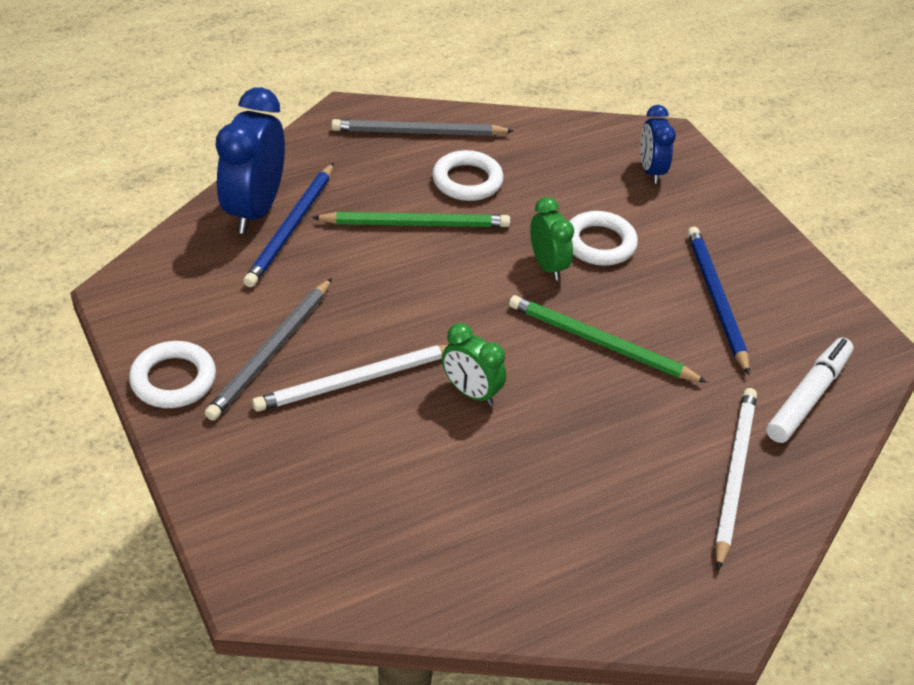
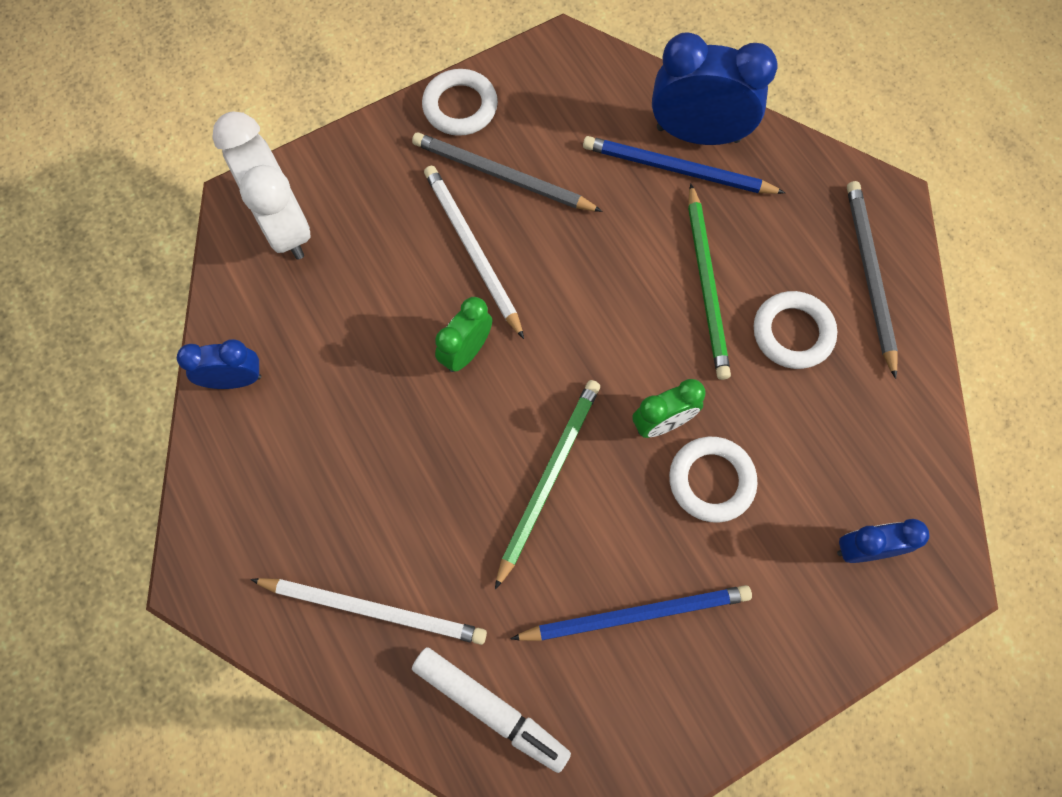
camera: 90 degrees right, 25 degrees up
none -> blue clock [177,339,261,389]
none -> white clock [212,112,311,260]

